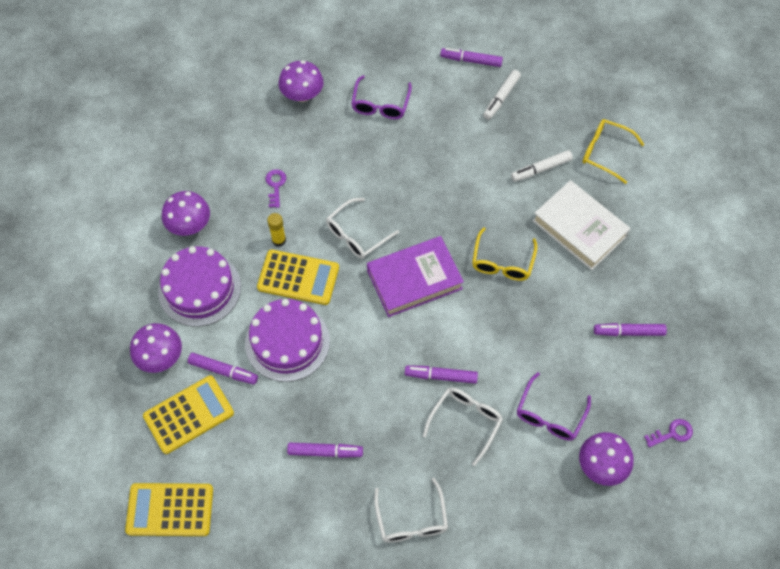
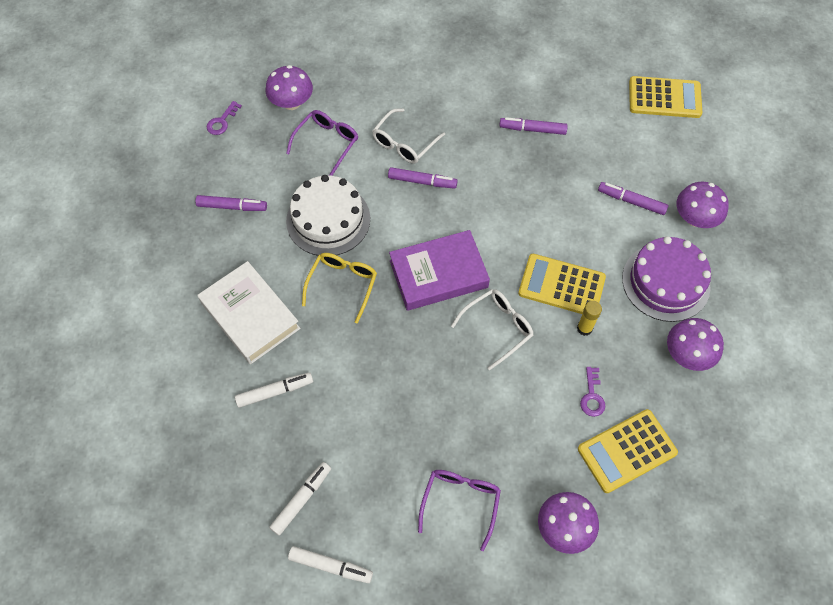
camera: 175 degrees left, 0 degrees up
yellow calculator [143,375,234,454] -> yellow calculator moved to [578,409,678,493]
purple cake [245,299,330,382] -> none
white glasses [374,478,448,543] -> none
purple marker [440,48,503,67] -> white marker [288,546,373,583]
yellow glasses [583,119,645,184] -> none
purple key [644,419,693,447] -> purple key turned 45 degrees counterclockwise [207,101,242,135]
none -> white cake [286,175,370,256]

